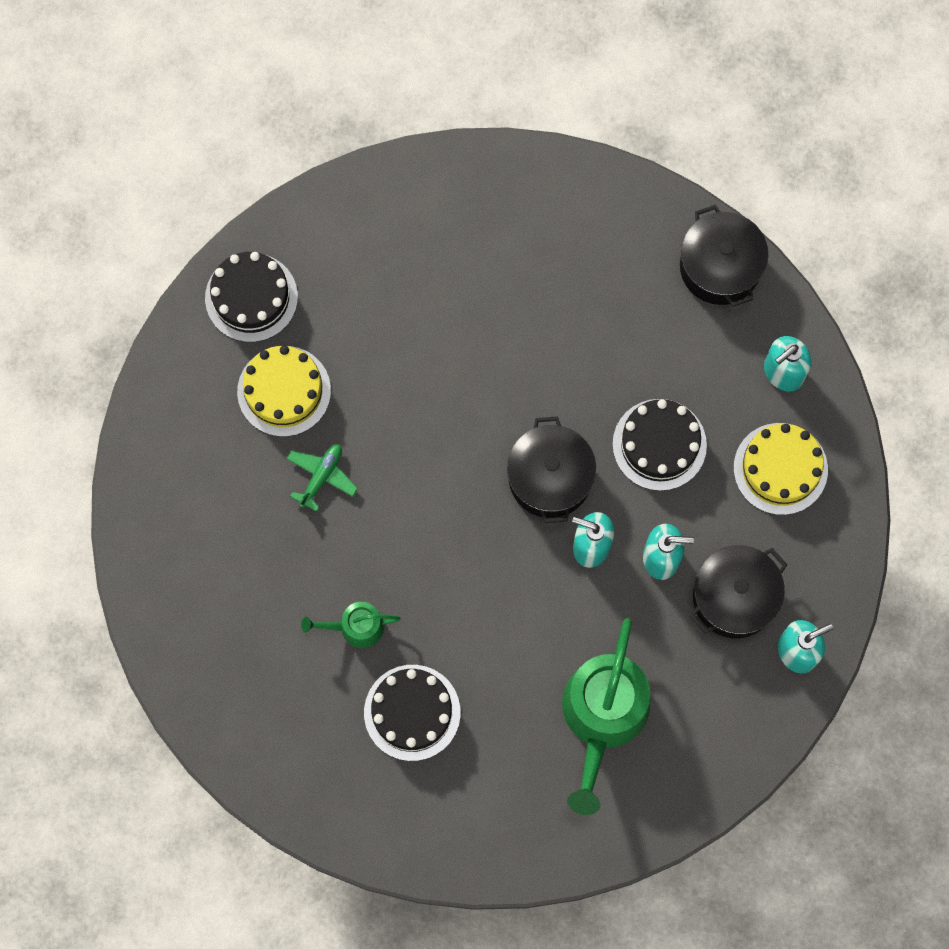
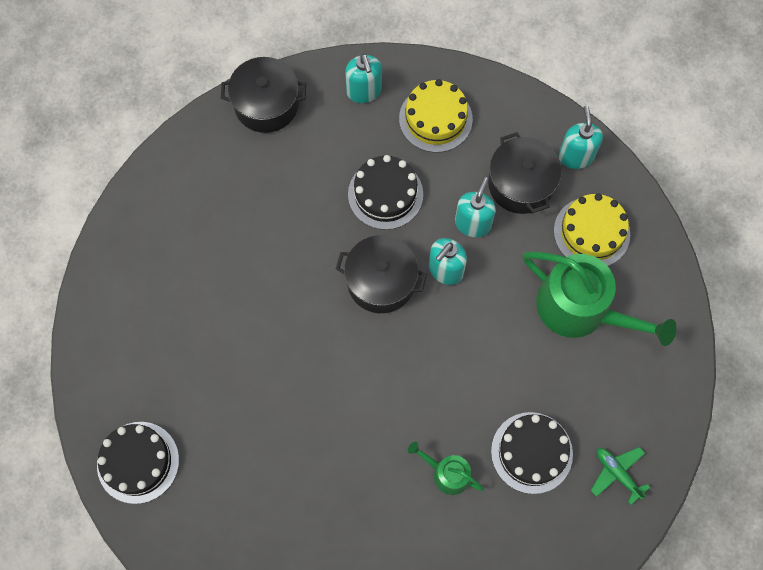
camera: 70 degrees left, 5 degrees down
yellow cake [237,346,331,437] -> yellow cake moved to [554,193,630,266]
green plane [286,444,358,512] -> green plane moved to [590,447,650,505]
green watering can [301,602,401,648] -> green watering can turned 105 degrees clockwise [408,442,484,495]

